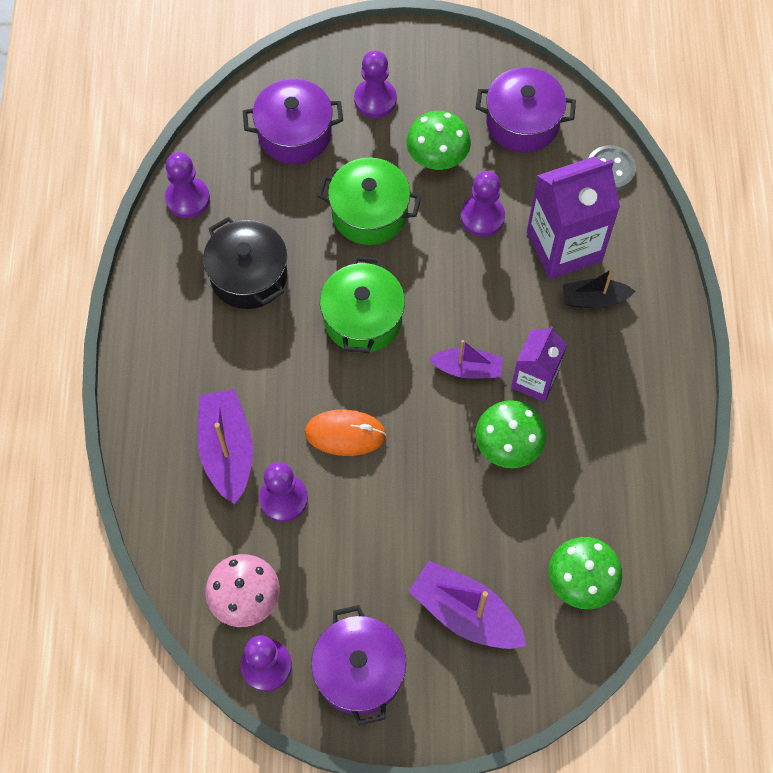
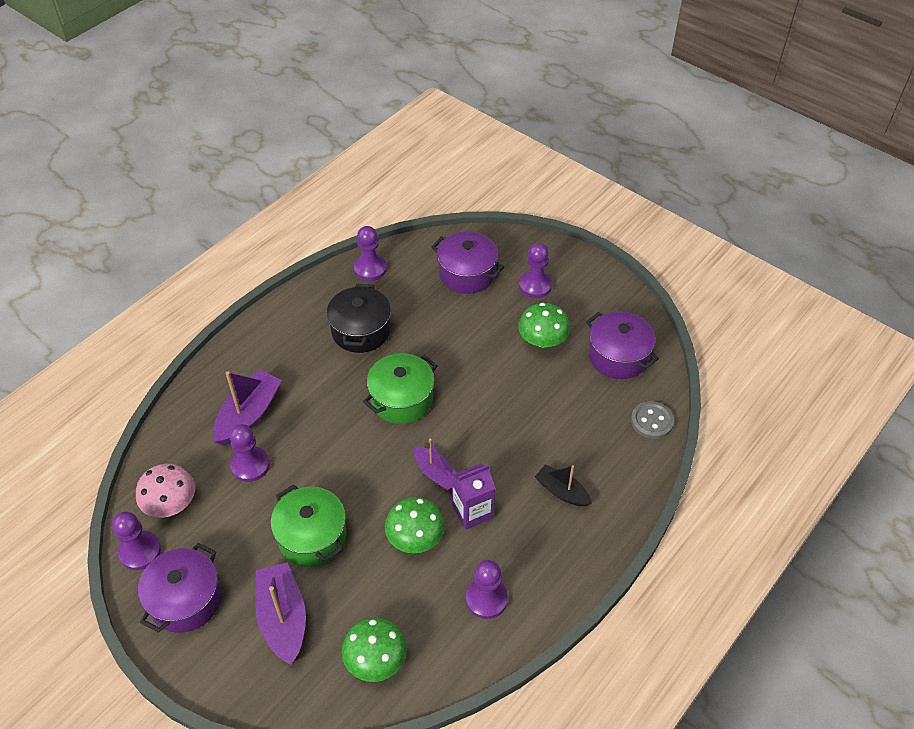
camera: 40 degrees right, 15 degrees down
orange mouse [305,410,387,456] -> none
green pot [317,157,422,245] -> green pot moved to [271,484,347,567]
purple pawn [461,171,505,237] -> purple pawn moved to [466,560,508,619]
purple carton [527,157,620,279] -> none

